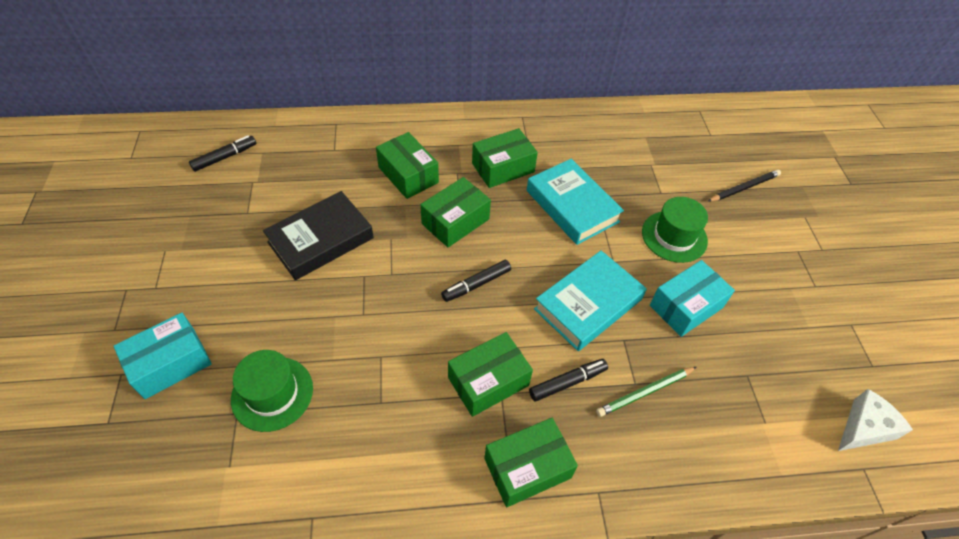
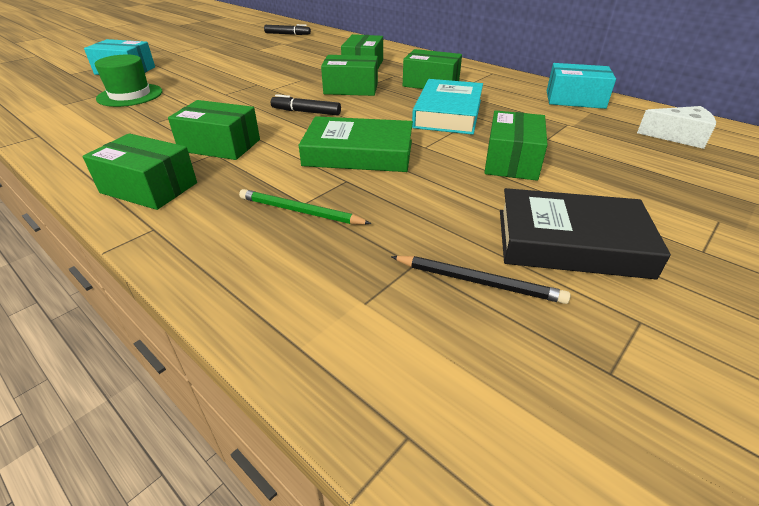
camera: 50 degrees right, 15 degrees down
black book [263,191,374,280] -> black book moved to [500,188,671,280]
black marker [529,359,608,402] -> none
turquoise book [534,250,647,351] -> green book [299,116,413,172]
green hat [642,197,708,263] -> green box [484,110,547,181]
turquoise box [650,260,735,337] -> turquoise box moved to [547,63,616,109]
black pencil [707,170,781,202] -> black pencil moved to [391,256,571,304]
white cheese [838,389,913,451] -> white cheese moved to [637,106,716,149]

